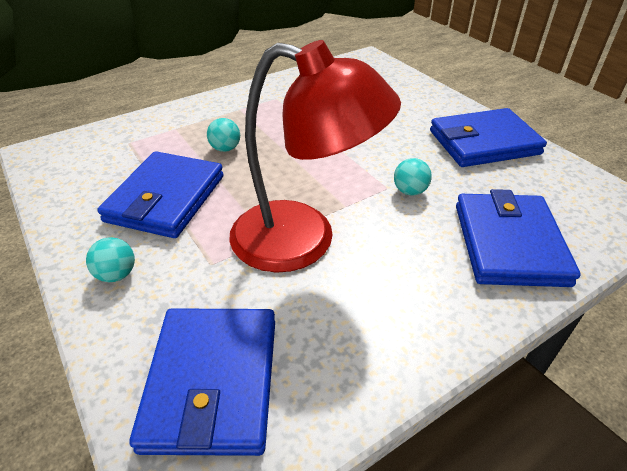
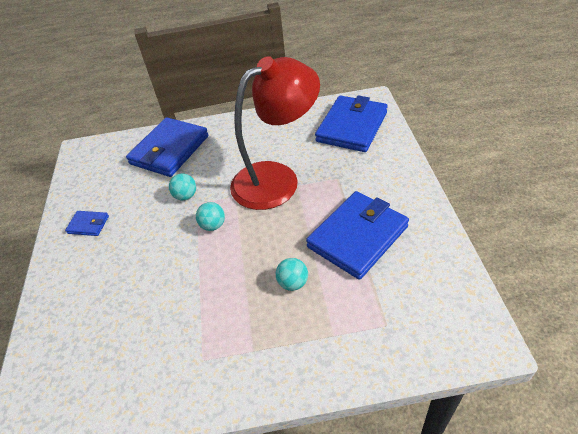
camera: 150 degrees left, 5 degrees up
turquoise ball [86,237,135,282] -> turquoise ball moved to [196,202,225,231]
red lamp [229,40,401,273] -> red lamp turned 105 degrees clockwise [230,56,320,210]
blue wallet [430,108,547,167] -> blue wallet [65,211,109,236], size x0.45

